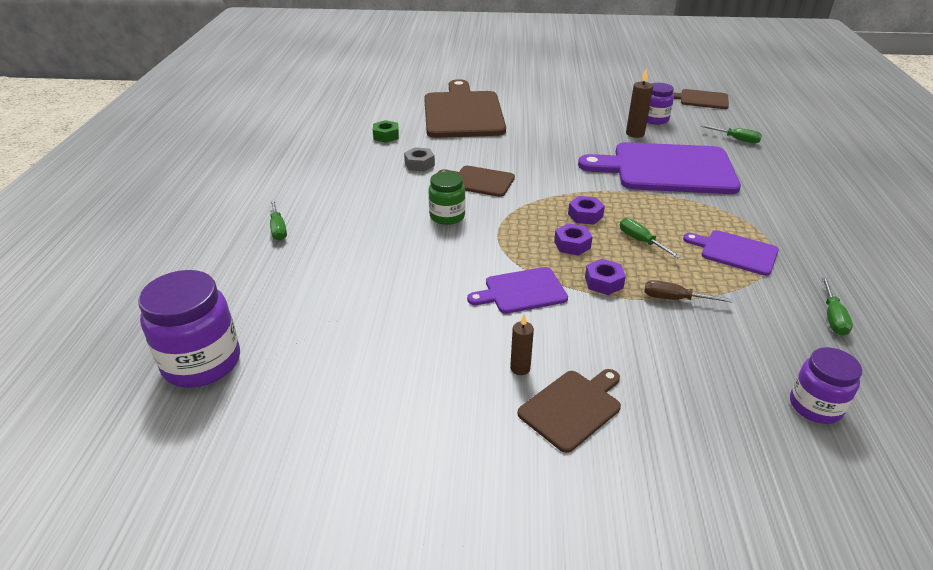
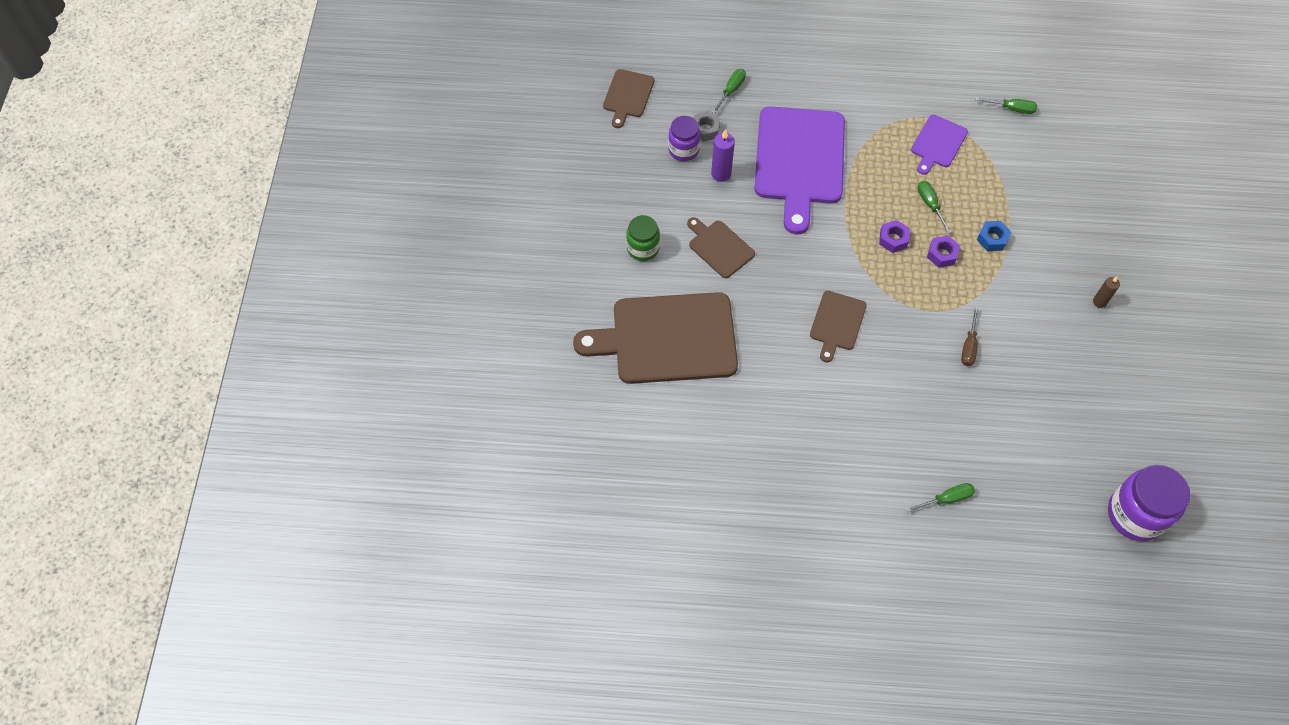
camera: 90 degrees left, 25 degrees up
green nut [373,120,399,143] -> none
grey nut [404,147,435,172] -> grey nut moved to [694,111,720,142]
green jar [428,171,465,225] -> green jar moved to [626,215,660,261]
purple cutting board [467,267,568,314] -> none
brown cutting board [518,369,621,453] -> brown cutting board moved to [687,217,755,278]
purple nut [585,259,626,295] -> blue nut [977,221,1011,251]
green screwdriver [620,218,681,258] -> green screwdriver turned 105 degrees clockwise [918,181,952,234]
brown candle [626,68,653,138] -> purple candle [711,129,735,182]
brown screwdriver [644,280,733,303] -> brown screwdriver moved to [961,306,979,366]
purple jar [790,347,862,424] -> none

